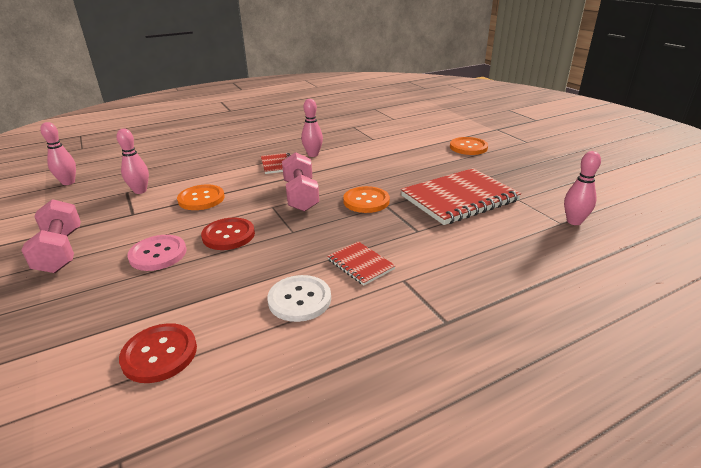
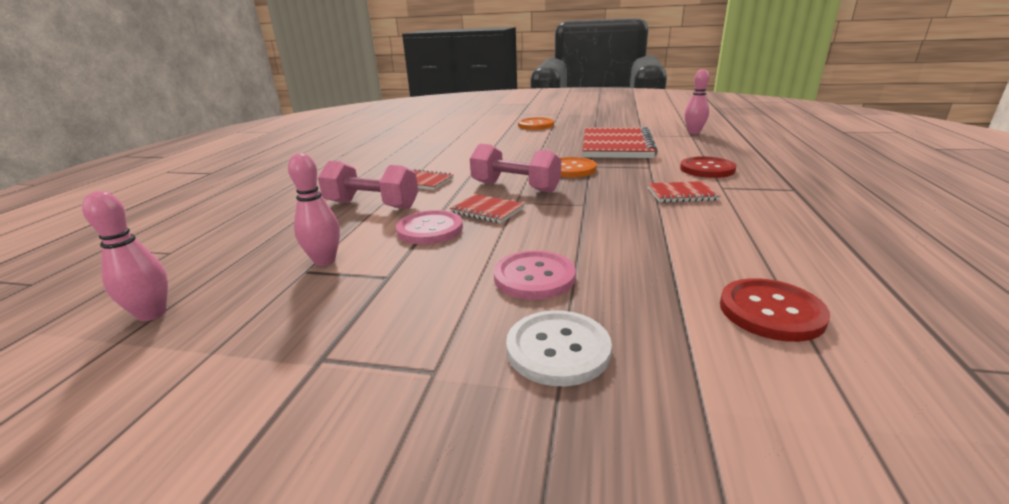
camera: 50 degrees left, 5 degrees down
pink dumbbell [21,199,81,273] -> pink dumbbell moved to [318,161,418,209]
orange button [177,184,225,210] -> pink button [396,210,463,244]
red button [201,218,255,250] -> red button moved to [680,156,736,178]
white button [268,275,331,322] -> white button moved to [506,310,612,386]
pink bowling pin [301,99,323,157] -> none
none -> red notebook [450,194,525,223]

